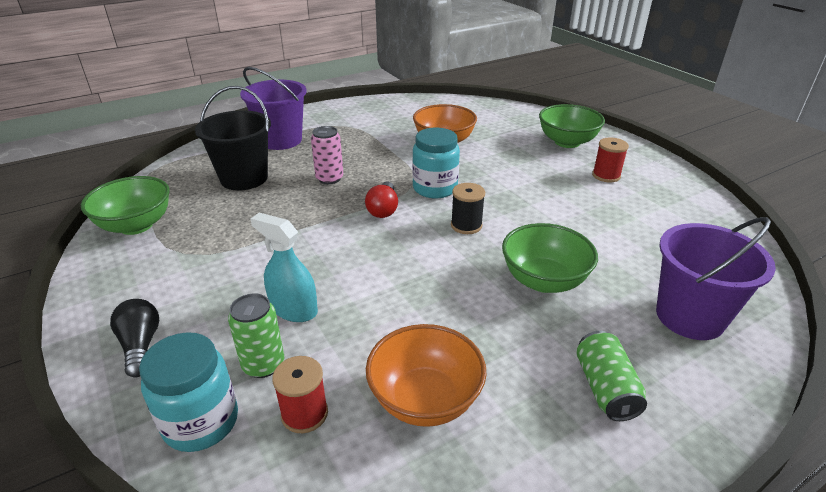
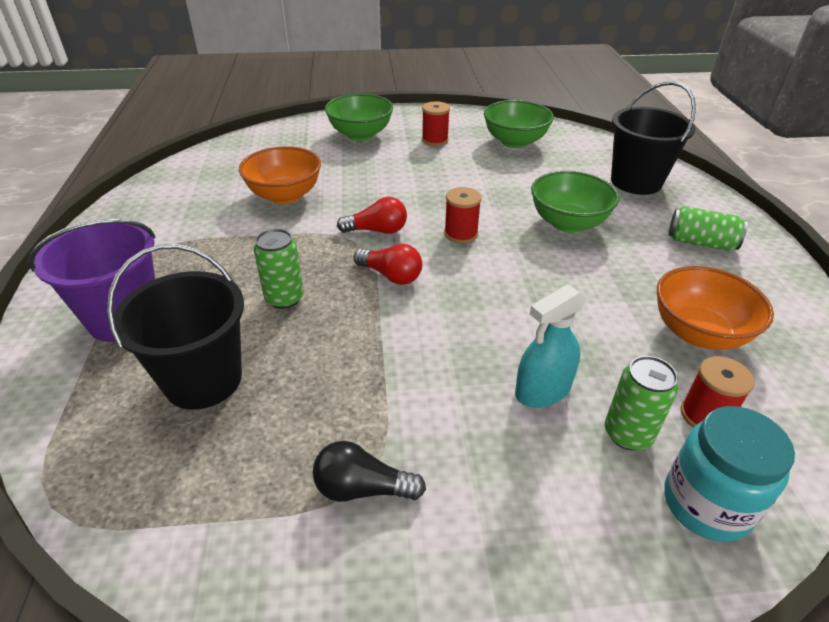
camera: 65 degrees left, 5 degrees up
green bowl [81,176,170,235] -> green bowl moved to [484,100,554,148]
black light bulb [110,299,159,378] -> black light bulb moved to [313,441,426,502]
pink can [311,126,343,184] -> green can [254,229,304,309]
turquoise jar [412,128,460,198] -> red light bulb [337,197,407,234]
black spool [451,183,485,234] -> red spool [444,187,482,243]
purple bucket [656,217,776,340] -> black bucket [611,81,696,195]

